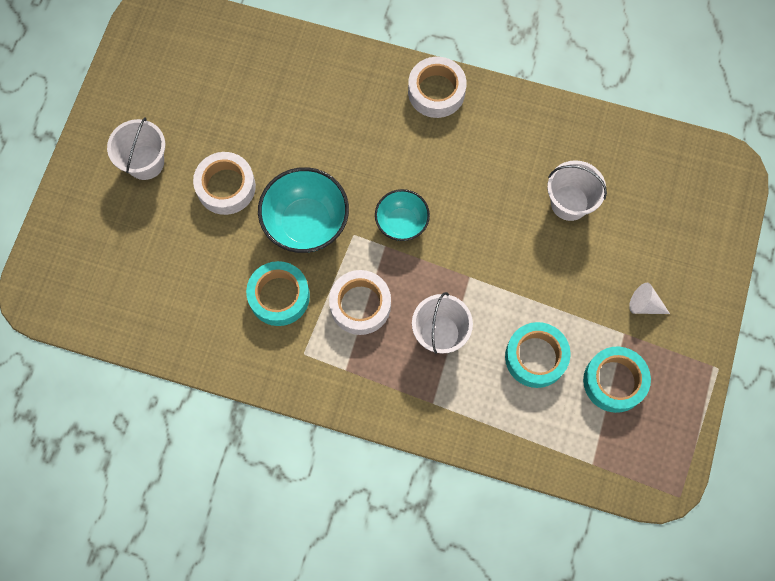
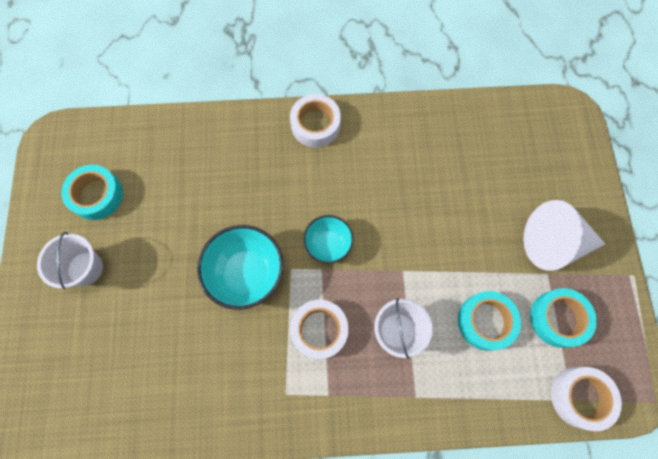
camera: 20 degrees left, 0 degrees up
white tape [193,152,256,215] -> white tape moved to [551,367,622,431]
turquoise tape [246,261,310,326] -> turquoise tape moved to [61,165,123,220]
white bucket [547,160,607,221] -> none
white cone [629,283,670,314] -> white cone [523,200,605,271], size x2.26

